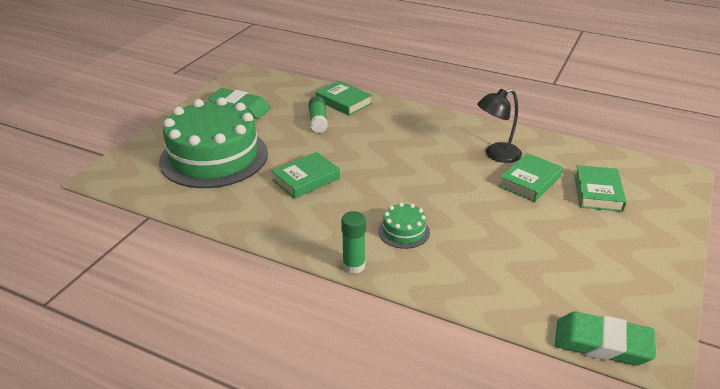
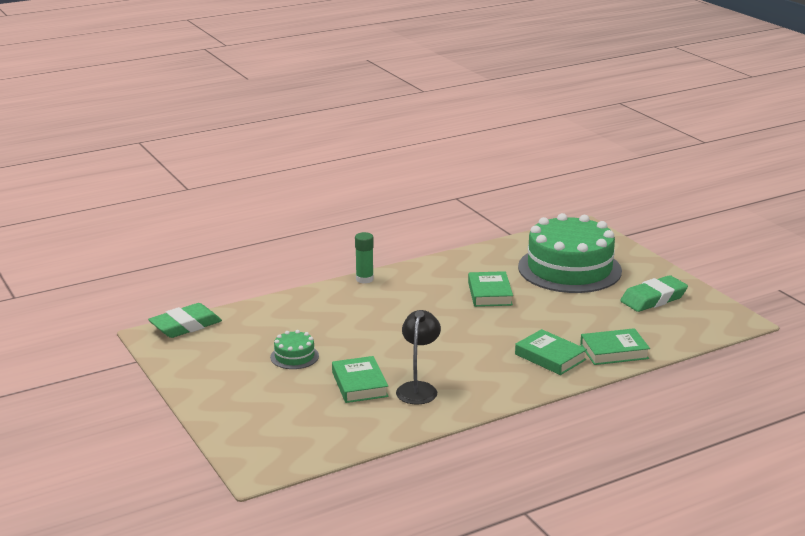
camera: 125 degrees right, 10 degrees down
green glue stick [308,96,328,133] -> none
green cake [378,203,430,249] -> green cake moved to [270,330,319,369]
green book [574,165,627,212] -> green book moved to [515,329,587,375]

